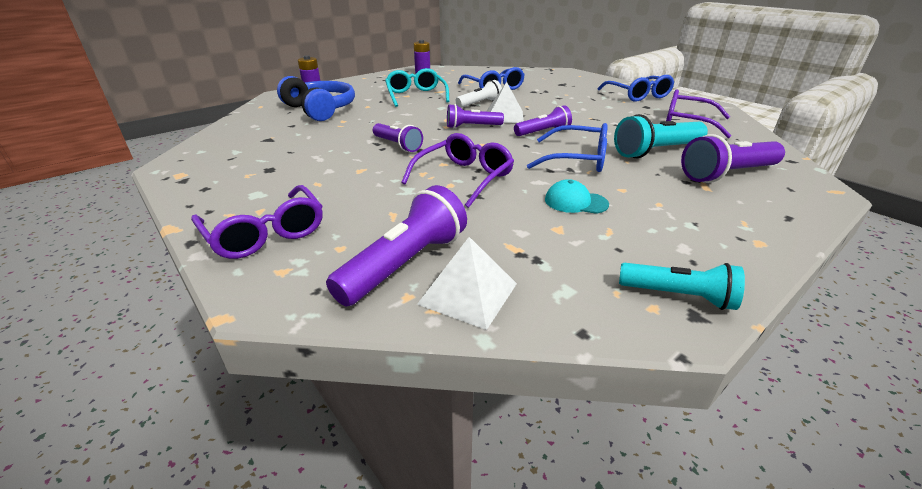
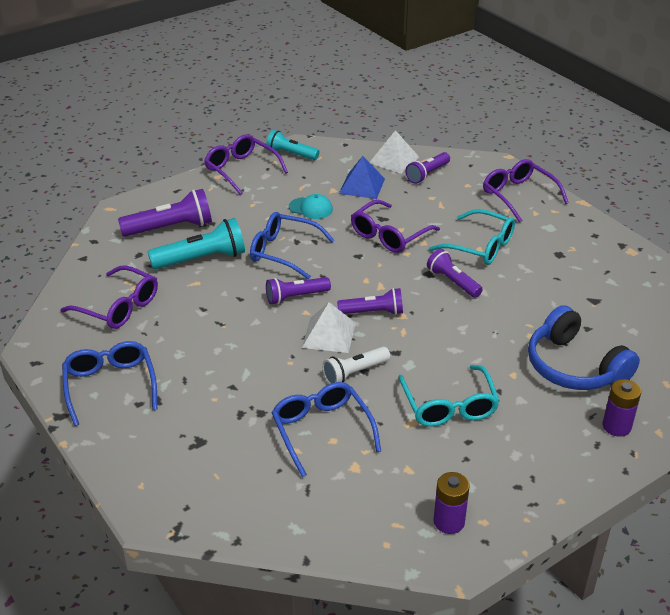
camera: 175 degrees left, 5 degrees up
purple flashlight [326,185,467,306] -> purple flashlight [405,152,450,184], size x0.65
none -> purple glasses [204,134,288,195]
none -> blue pyramid [339,156,385,199]
none -> turquoise glasses [429,209,515,265]

